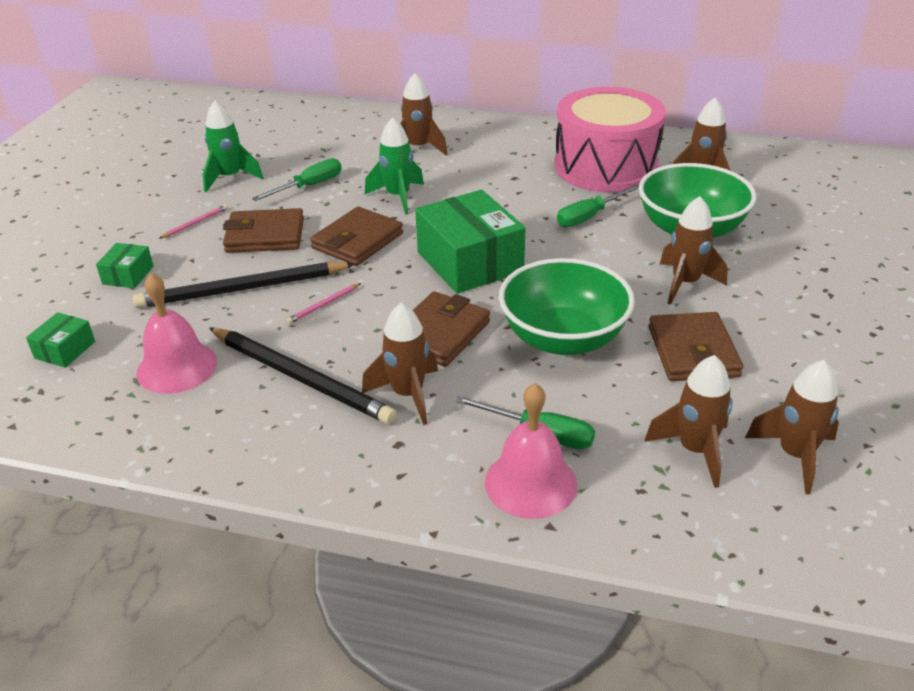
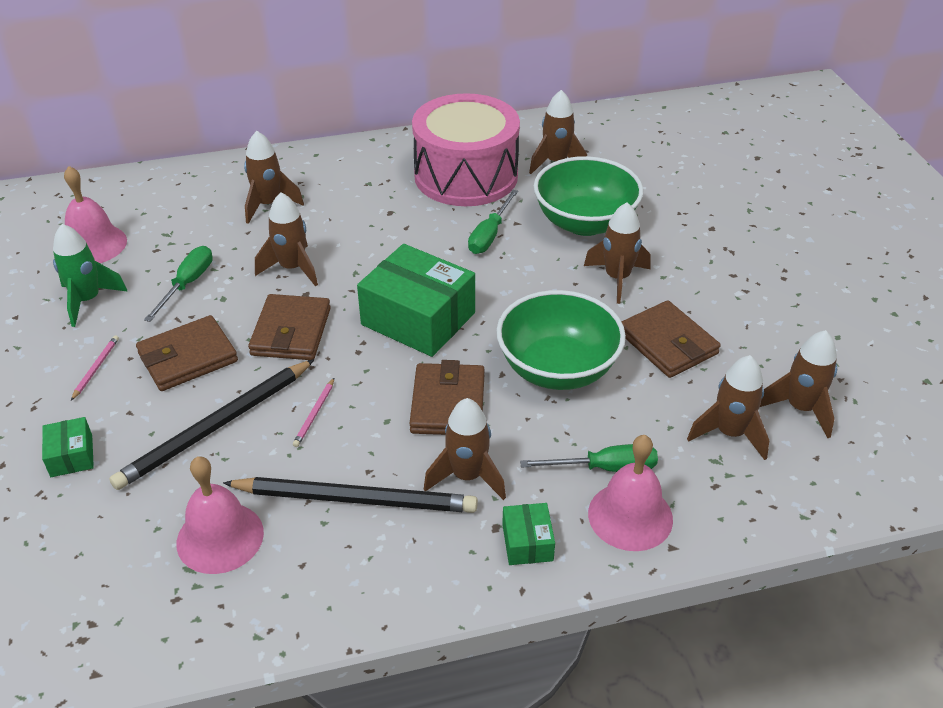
camera: 30 degrees left, 5 degrees up
green box [26,312,95,368] -> green box moved to [502,503,555,565]
green rocket [365,117,424,214] -> brown rocket [255,193,318,286]
none -> pink bell [64,166,127,263]

